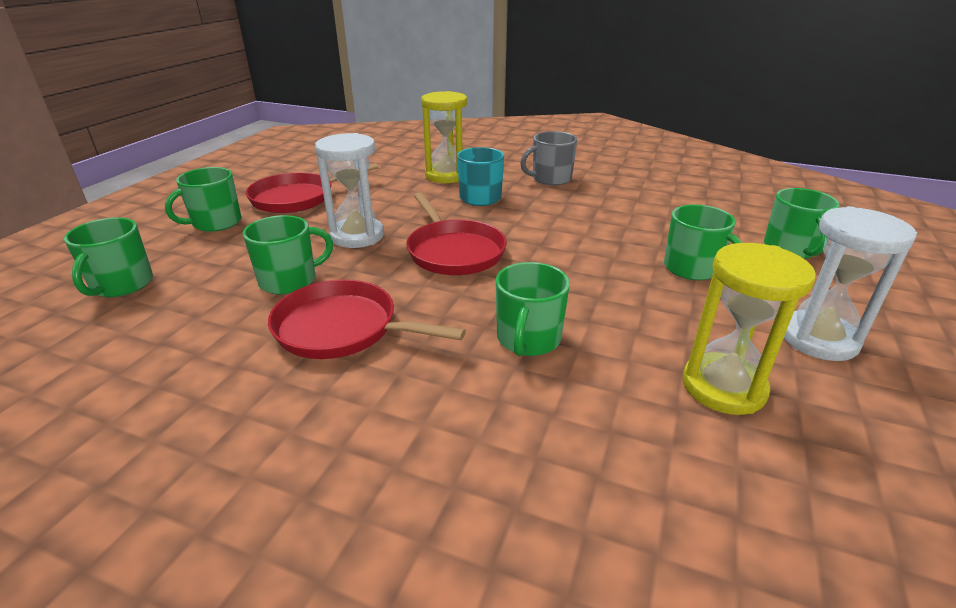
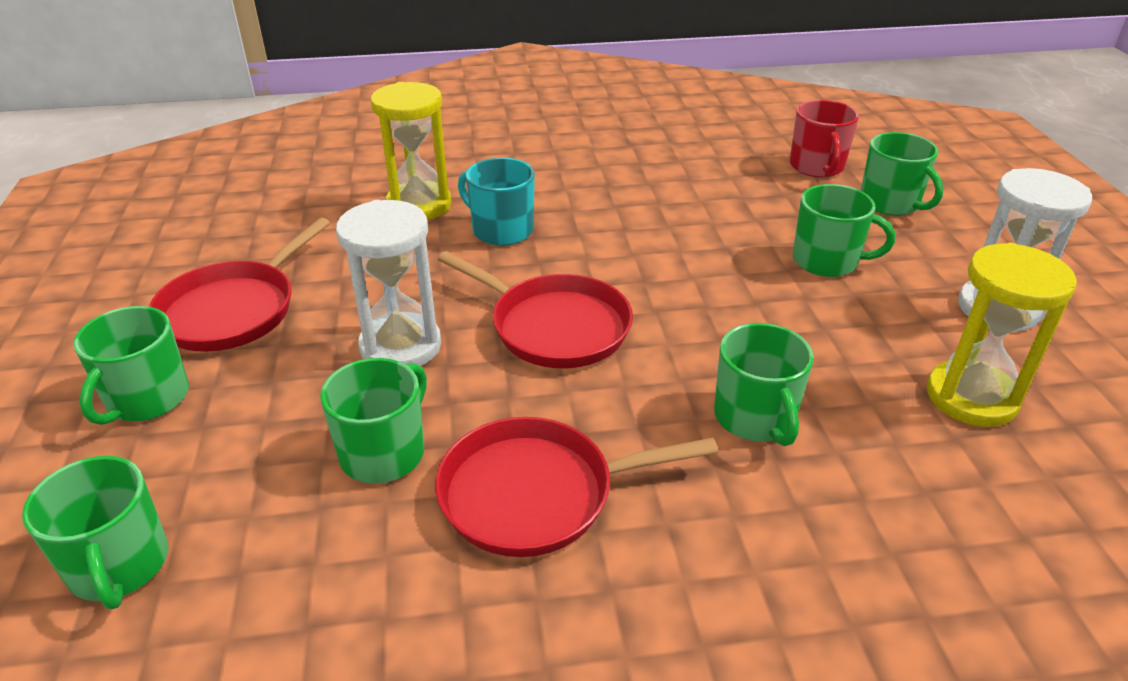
camera: 30 degrees left, 5 degrees up
grey mug [521,131,577,185] -> none
none -> red mug [790,100,859,178]

